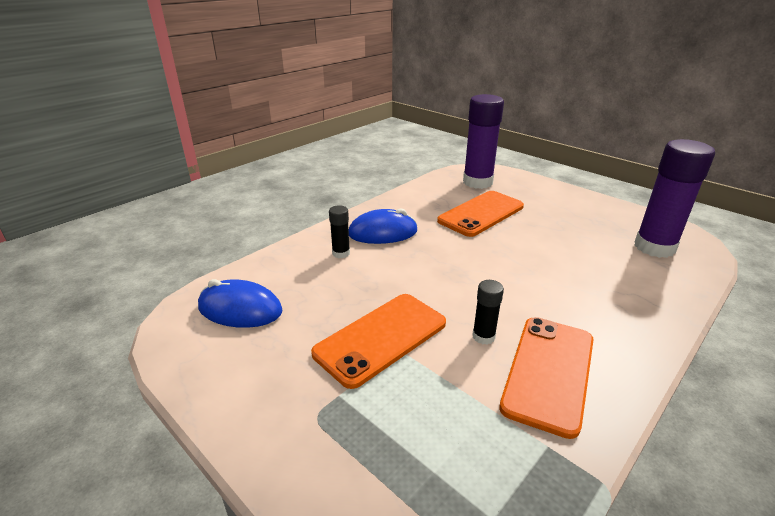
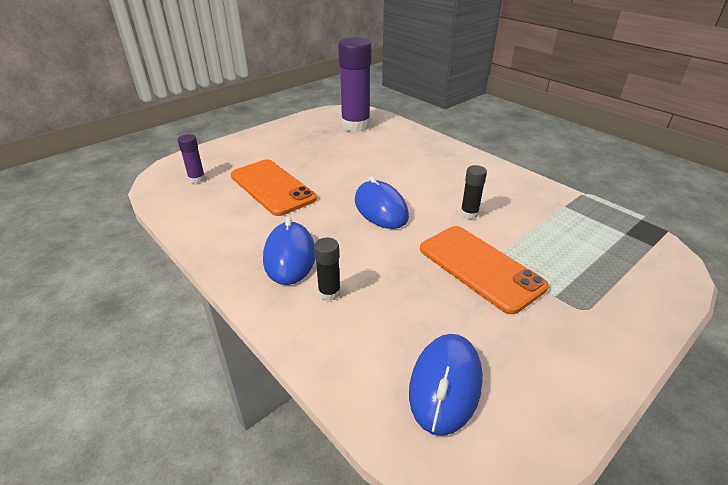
camera: 85 degrees left, 5 degrees up
purple glue stick [463,94,504,189] -> purple glue stick [178,134,205,183], size x0.46
orange phone [499,317,593,439] -> none
none -> blue mouse [355,176,409,229]

